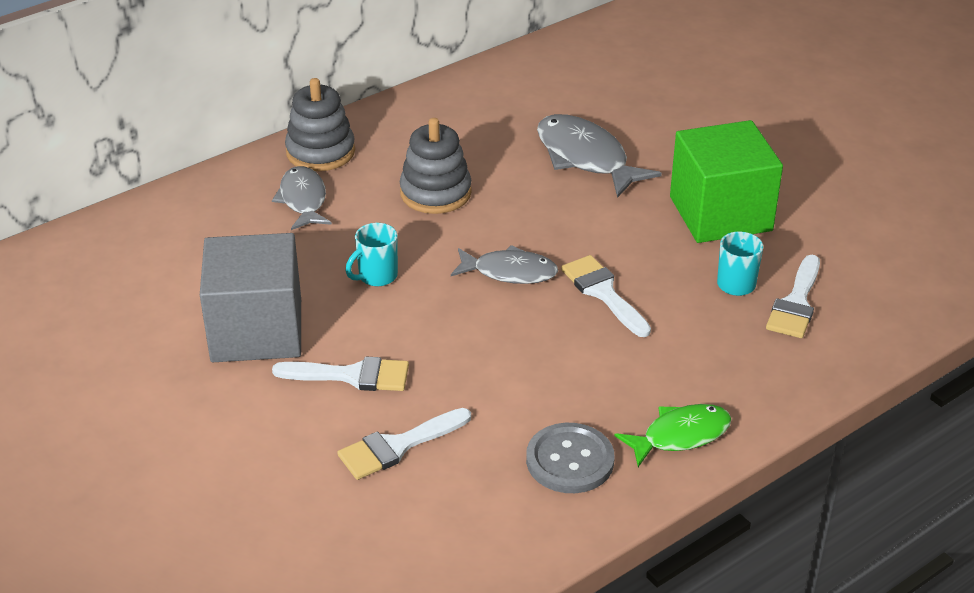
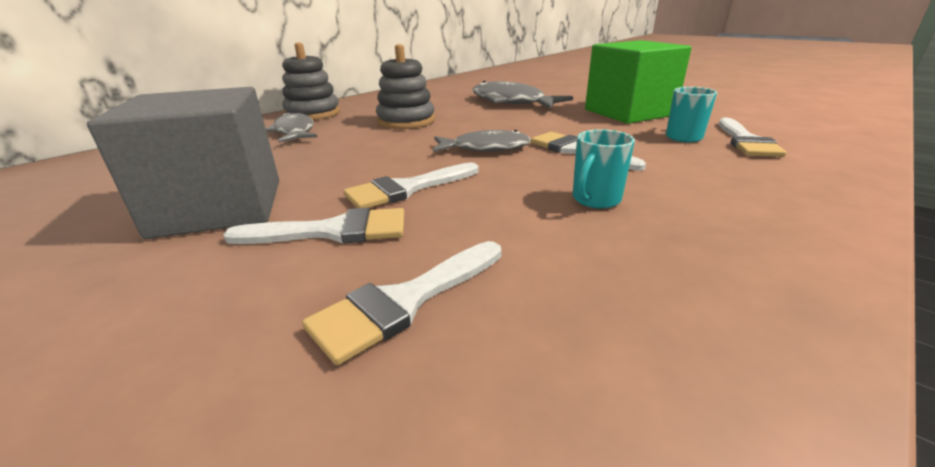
camera: 10 degrees left, 10 degrees down
turquoise mug [346,223,398,286] -> turquoise mug moved to [573,129,635,209]
grey button [526,423,614,493] -> none
green fish [614,404,731,467] -> none
none -> white brush [343,162,479,208]

